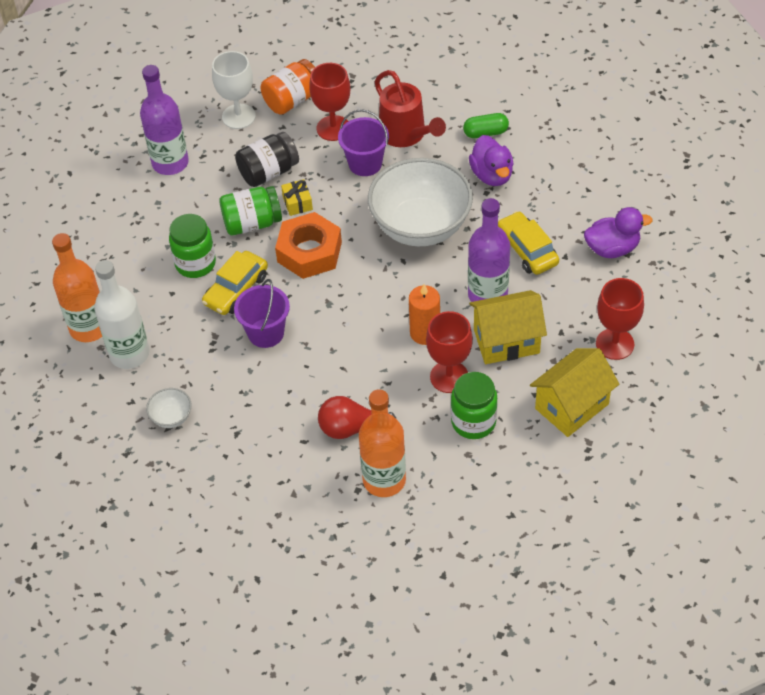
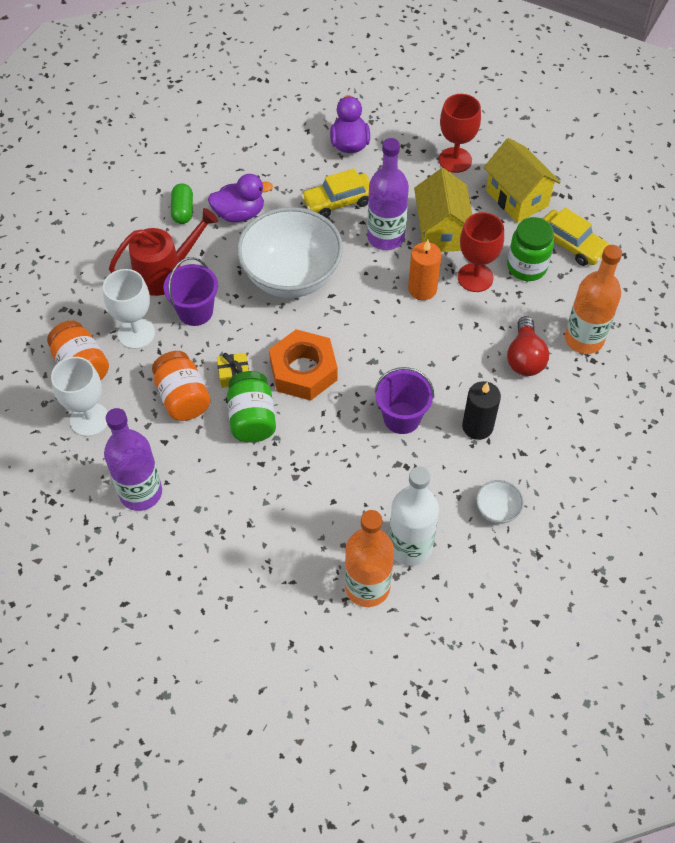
camera: 85 degrees left, 5 degrees up
green jar [169,214,216,278] -> none
yellow car [202,251,268,315] -> yellow car moved to [543,208,610,266]
black jar [235,132,299,187] -> orange jar [152,351,211,421]
red goblet [309,63,350,141] -> white goblet [103,269,155,349]
none -> black candle [462,381,501,440]

